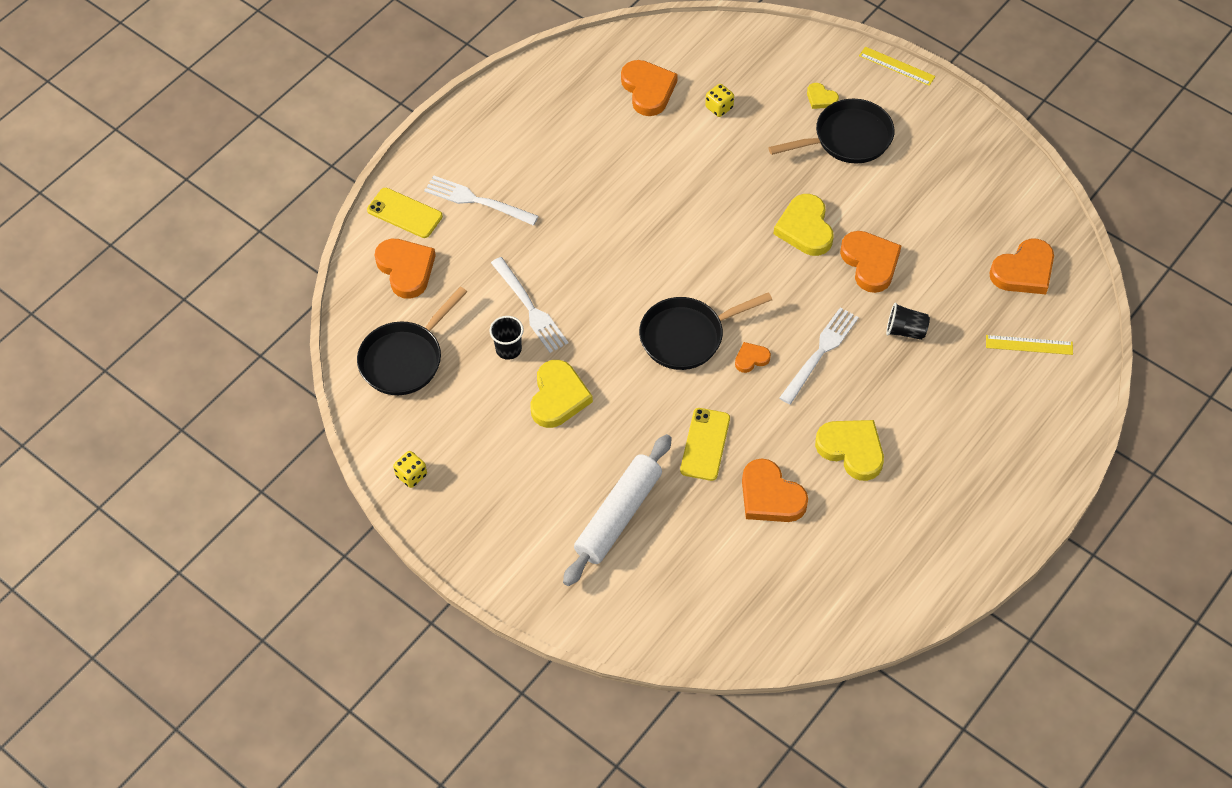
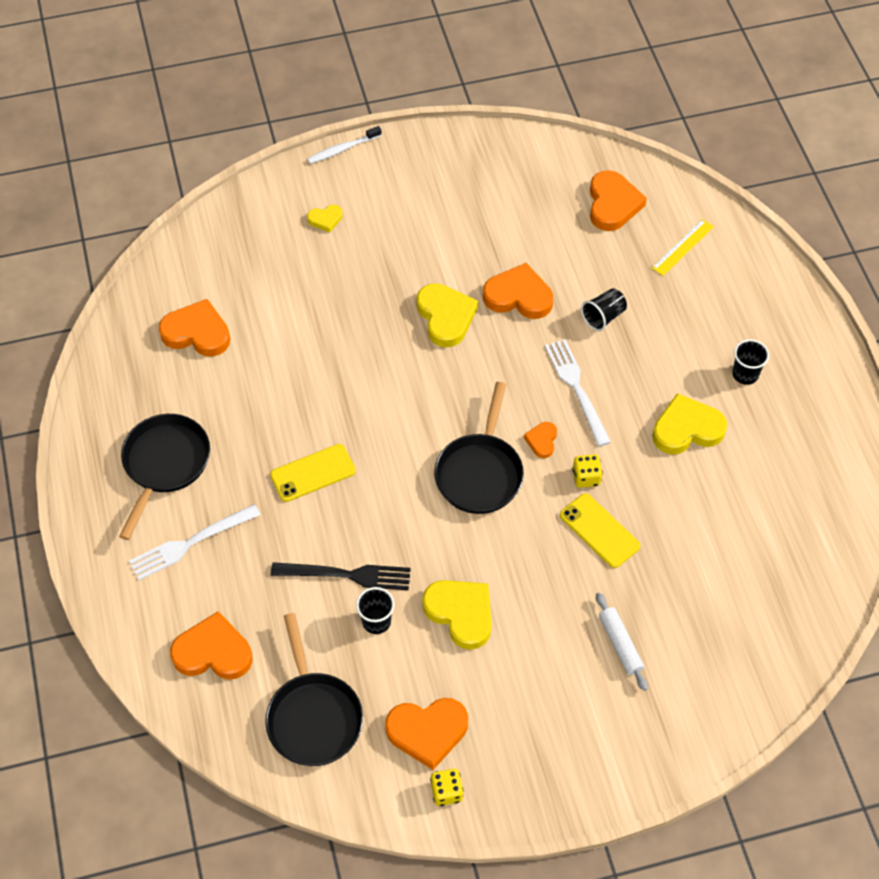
camera: 55 degrees left, 0 degrees up
yellow phone [367,188,443,238] -> yellow phone moved to [270,444,356,502]
white fork [491,257,568,353] -> black fork [271,562,411,590]
white rolling pin [563,434,672,586] -> white rolling pin [596,593,648,691], size x0.54
yellow dice [705,84,734,117] -> yellow dice moved to [572,454,603,488]
orange heart [742,458,808,522] -> orange heart moved to [385,698,468,770]
black pan [768,99,895,164] -> black pan moved to [119,414,210,540]
yellow heart [774,194,833,256] -> yellow heart turned 135 degrees counterclockwise [416,283,478,347]
yellow ruler [859,47,935,86] -> white toothbrush [307,126,382,164]
none -> black cup [732,339,769,385]

